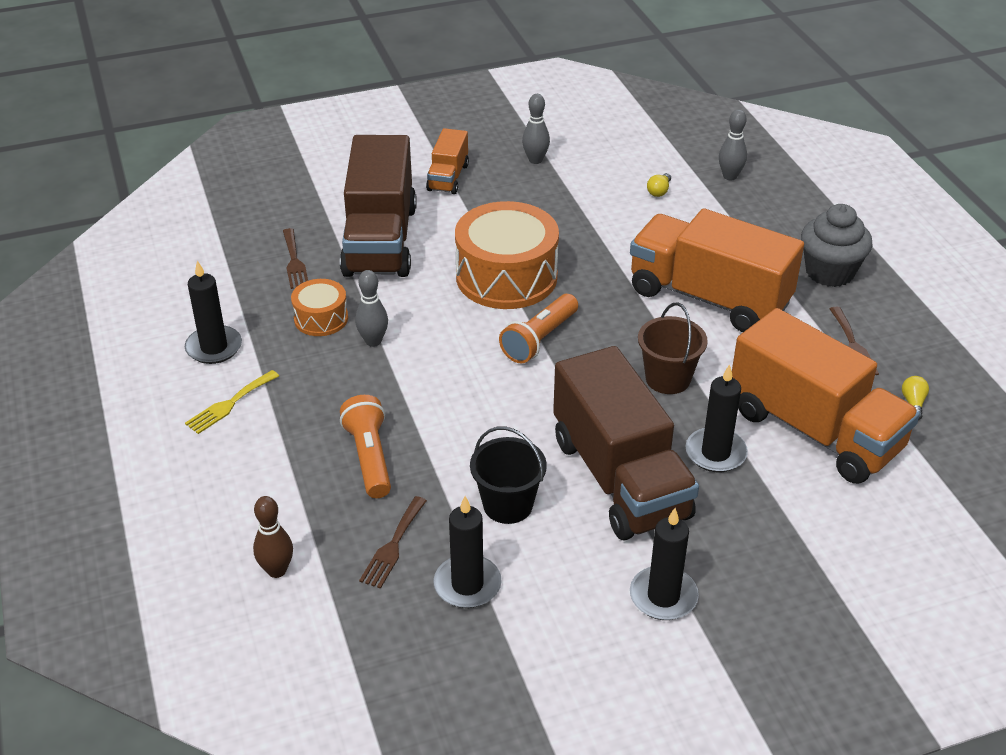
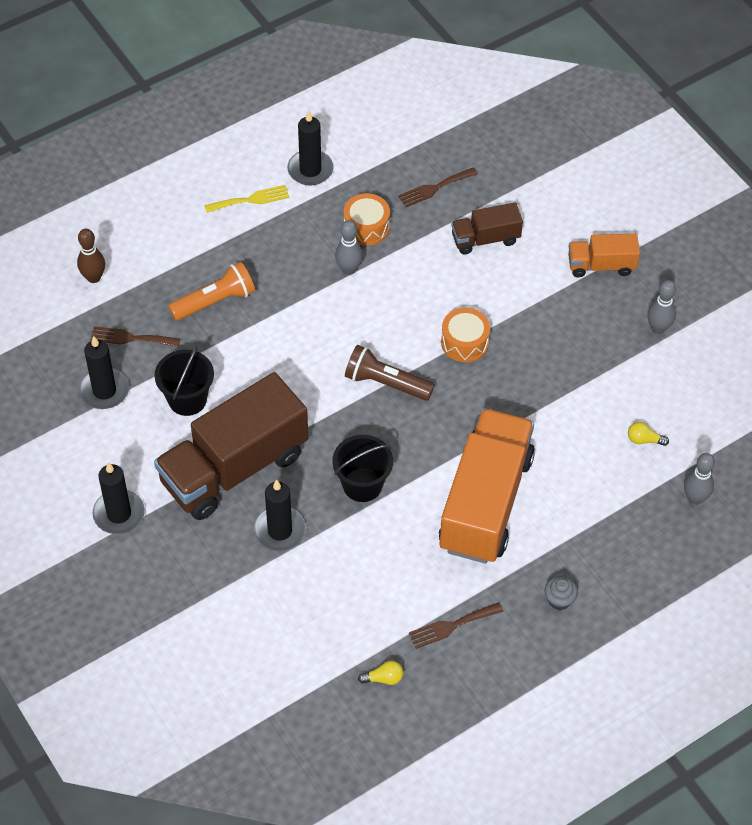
camera: 75 degrees right, 15 degrees up
yellow fork [185,370,279,434] -> yellow fork turned 135 degrees clockwise [204,185,290,213]
brown truck [340,135,417,277] -> brown truck [451,203,523,255], size x0.49
orange drum [455,201,559,309] -> orange drum [441,308,490,362], size x0.51
orange flashlight [499,294,578,363] -> brown flashlight [345,345,435,401]
brown bucket [638,302,708,394] -> black bucket [332,435,393,502]
orange truck [732,308,920,484] -> none
grey cupcake [801,204,873,287] -> grey cupcake [545,576,578,610], size x0.47

